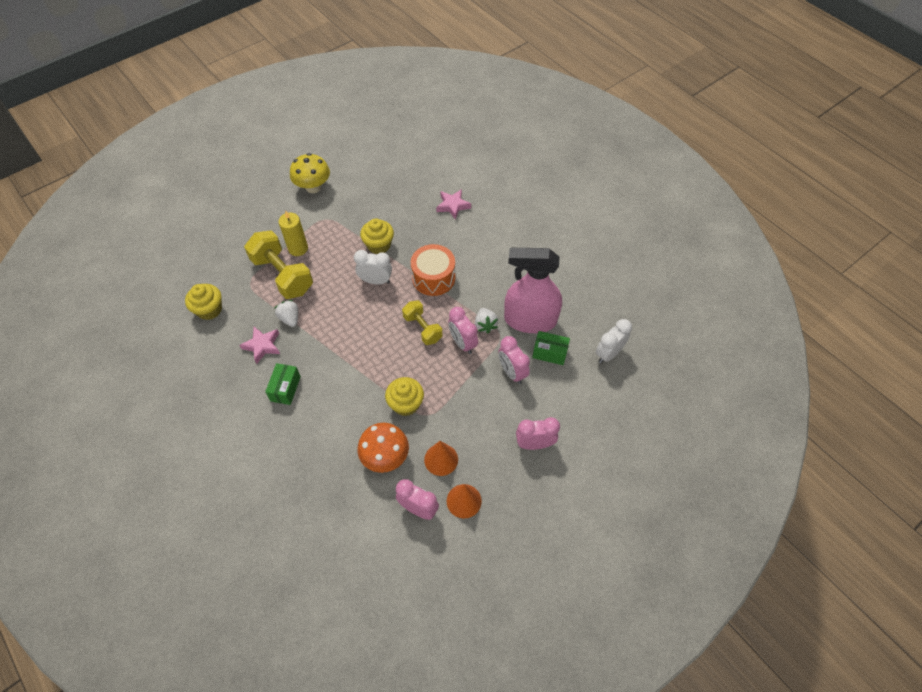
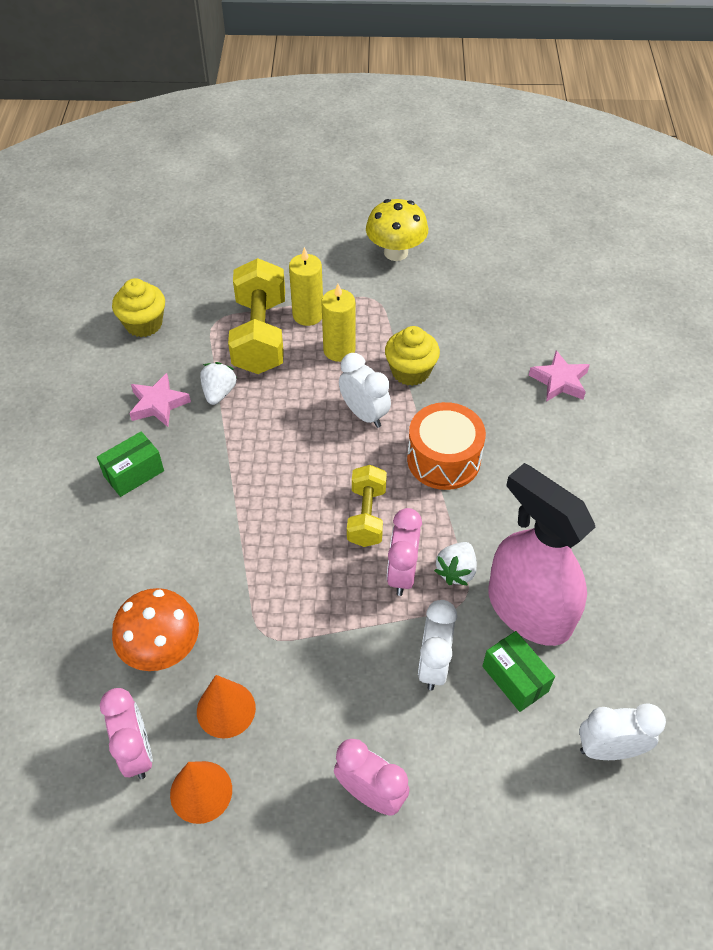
camera: 40 degrees right, 5 degrees down
yellow cupcake [385,377,424,416] -> none
pink clock [498,336,530,384] -> white clock [418,600,457,690]
none -> yellow candle [321,284,355,362]

